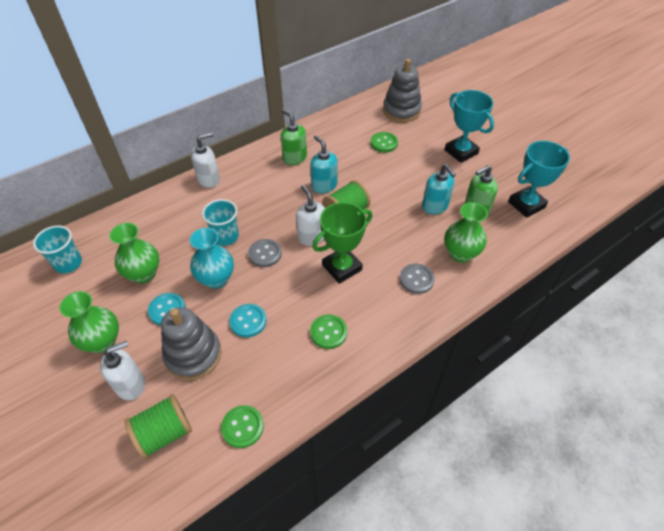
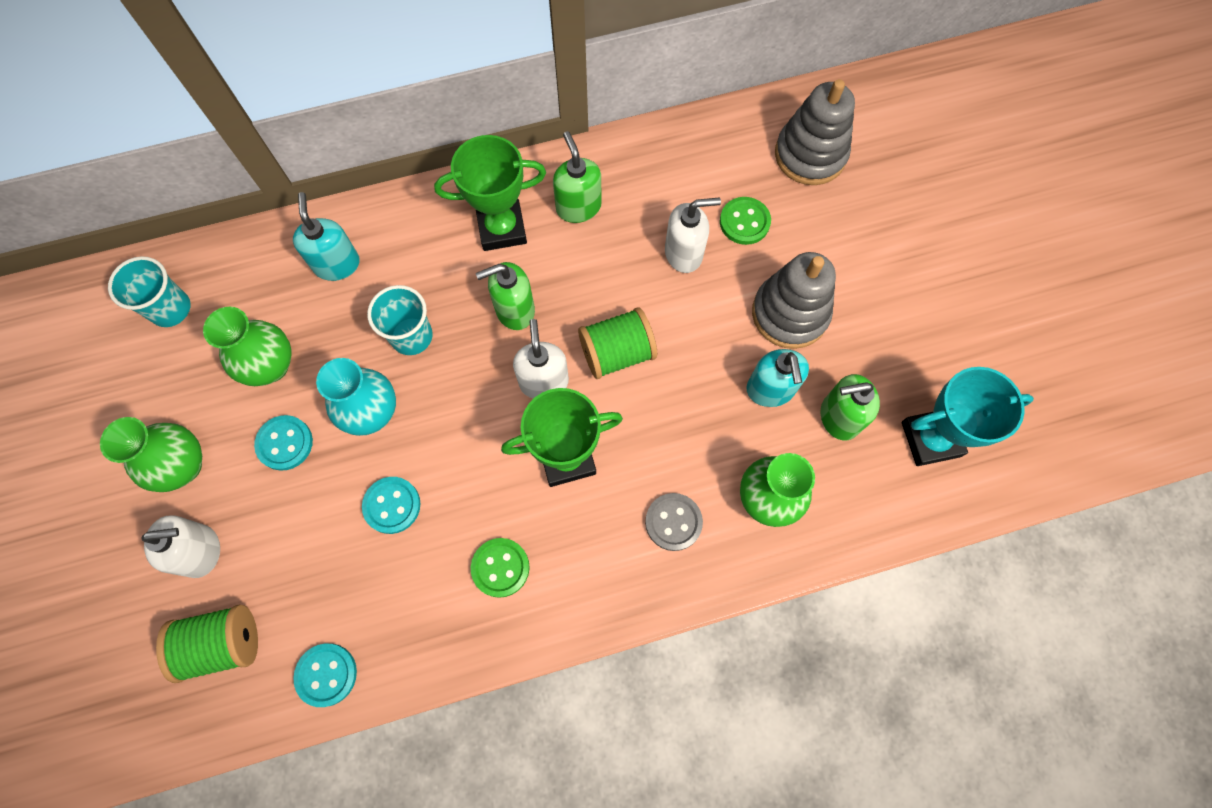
camera: 20 degrees right, 20 degrees up
grey stacking toy [161,307,222,380] -> grey stacking toy moved to [752,252,836,349]
white soap dispenser [191,132,220,188] -> white soap dispenser moved to [665,198,721,273]
green button [221,405,264,448] -> turquoise button [293,644,357,707]
grey button [248,239,282,267] -> none
turquoise soap dispenser [310,135,338,193] -> turquoise soap dispenser moved to [293,192,360,281]
turquoise trophy [444,90,494,163] -> none
none -> green trophy [434,135,546,251]
none -> green soap dispenser [476,262,535,330]

